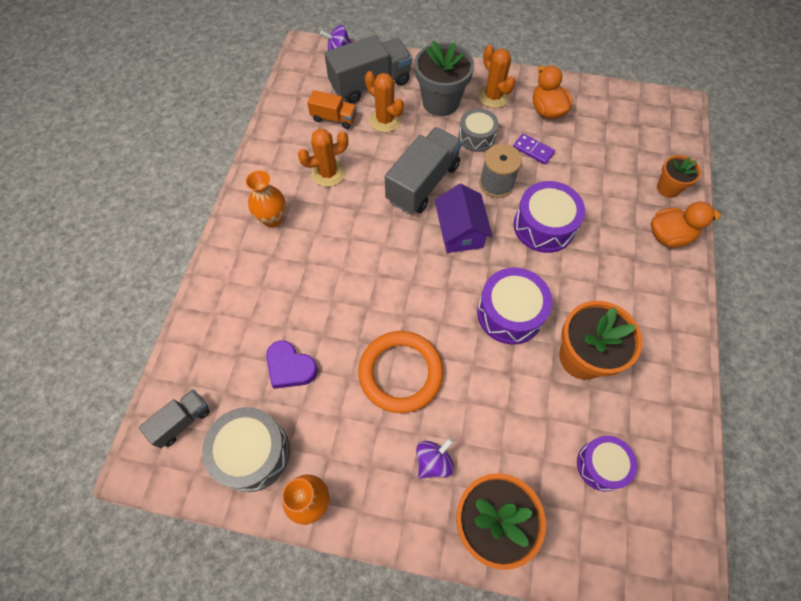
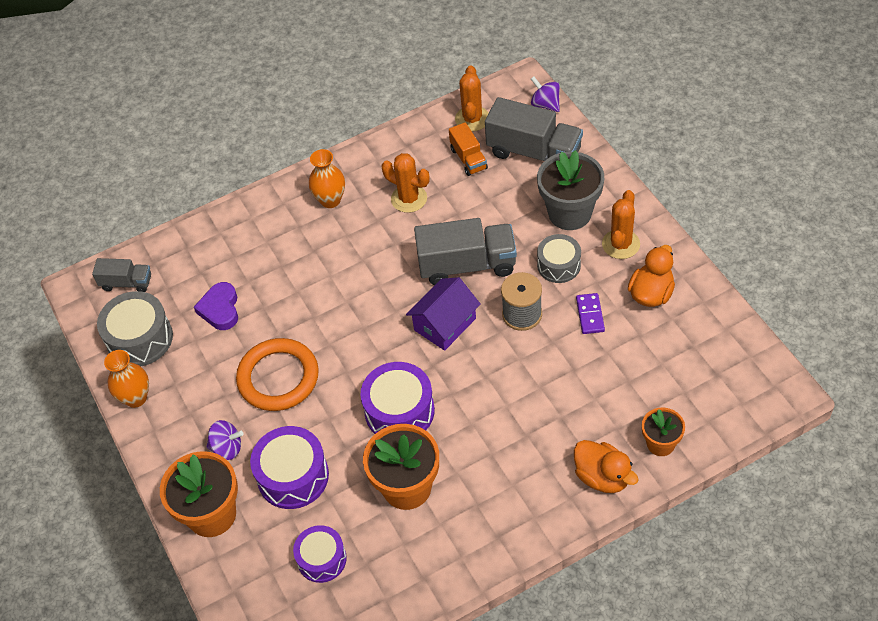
camera: 55 degrees right, 10 degrees down
orange cactus [365,71,404,132] -> orange cactus moved to [455,65,489,132]
purple drum [514,181,585,253] -> purple drum moved to [250,426,329,509]

